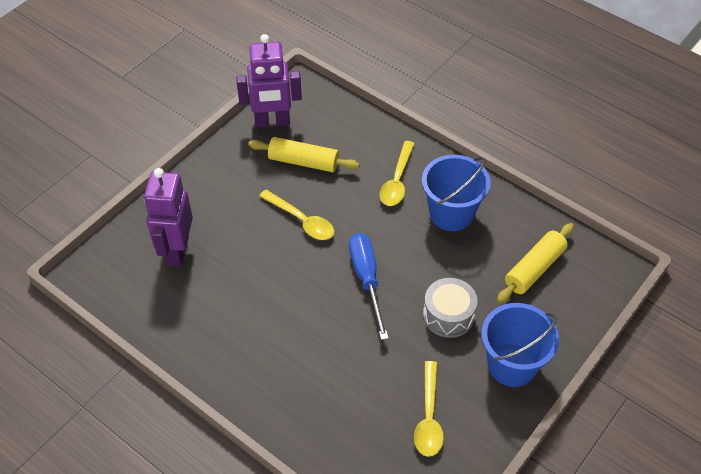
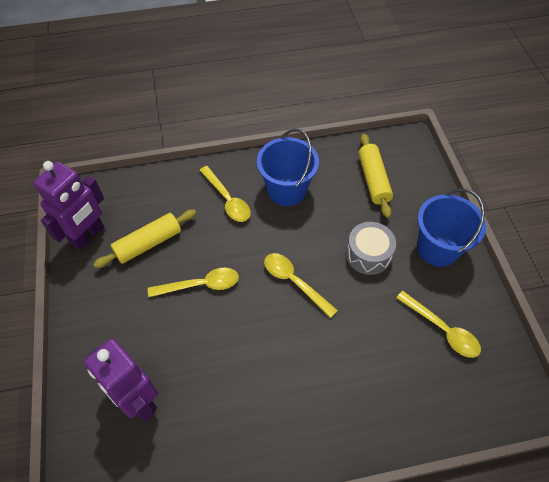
camera: 50 degrees left, 5 degrees up
blue screwdriver [349,233,389,340] -> yellow spoon [264,253,338,318]

